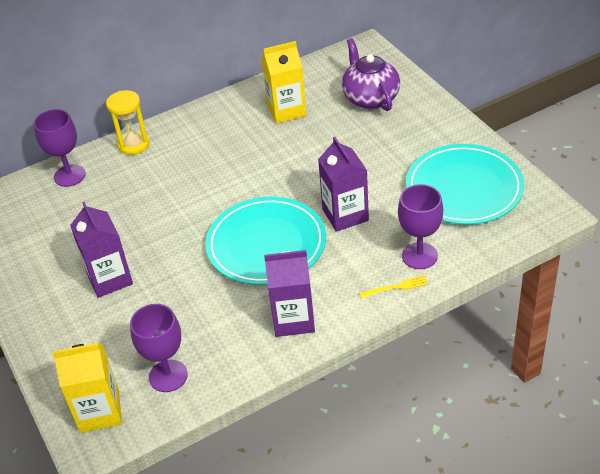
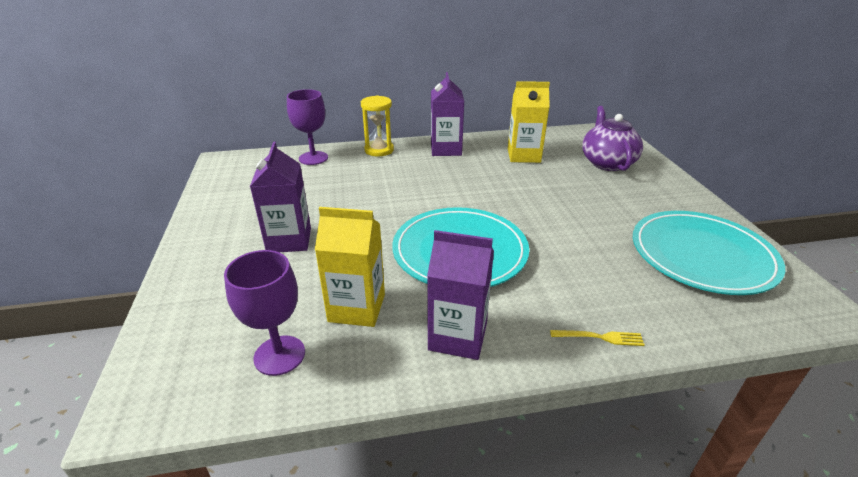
camera: 15 degrees right, 10 degrees down
yellow carton [53,343,122,433] -> yellow carton moved to [315,207,385,327]
purple carton [318,137,369,232] -> purple carton moved to [431,72,464,156]
purple goblet [398,184,443,269] -> none

